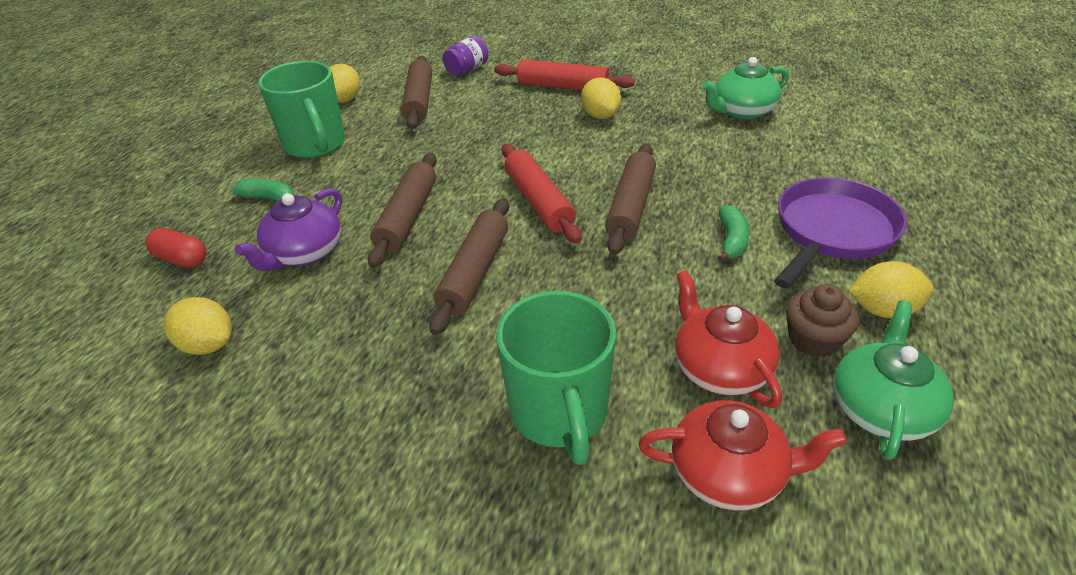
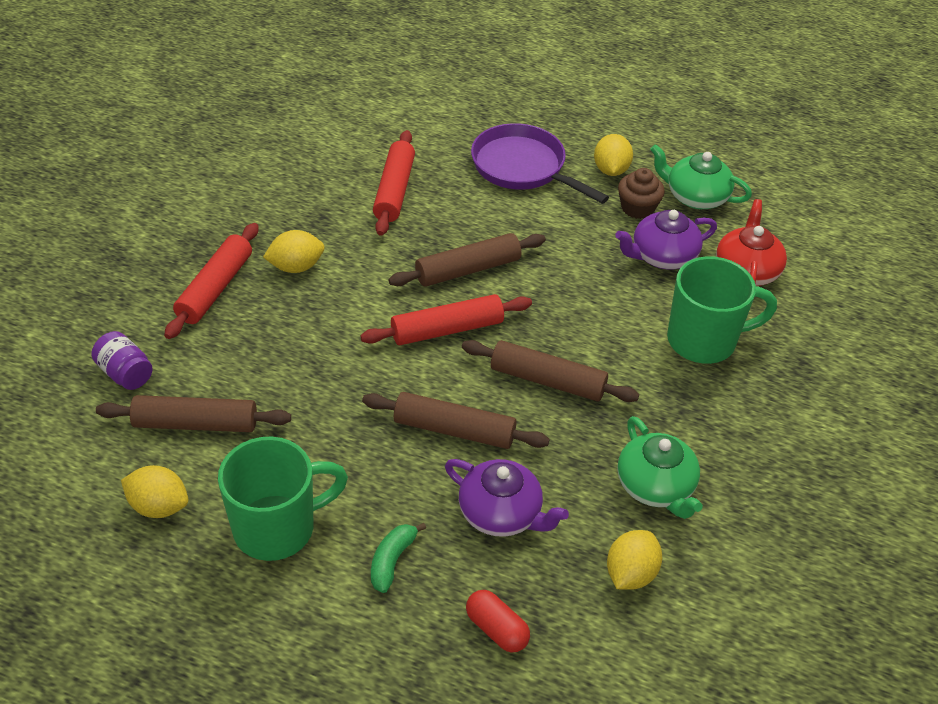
camera: 90 degrees left, 5 degrees up
red capsule [145,228,206,268] -> red capsule turned 75 degrees counterclockwise [466,590,530,653]
brown rolling pin [605,143,656,255] -> brown rolling pin turned 45 degrees counterclockwise [388,233,546,287]
red teapot [675,270,782,408] -> purple teapot [615,210,717,269]
green teapot [702,57,789,119] -> green teapot moved to [617,416,703,519]
green banana [718,205,750,262] -> none
none -> red rolling pin [373,130,415,236]

